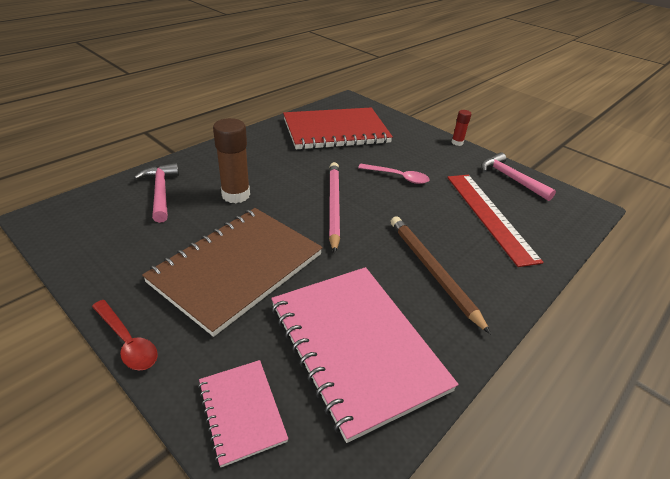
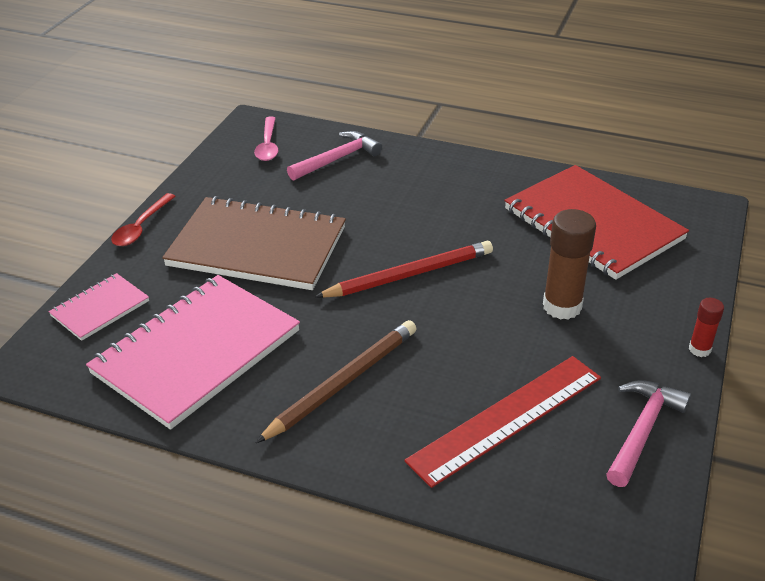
camera: 70 degrees right, 0 degrees up
brown glue stick [213,118,250,203] -> brown glue stick moved to [543,209,596,320]
pink pencil [329,162,340,254] -> red pencil [315,241,493,298]
pink spoon [358,164,429,184] -> pink spoon moved to [254,116,279,161]

